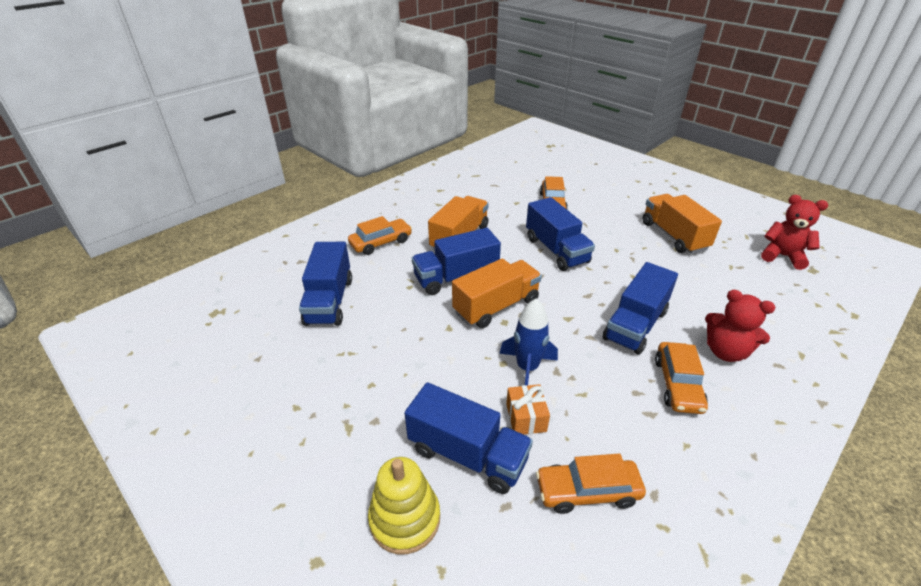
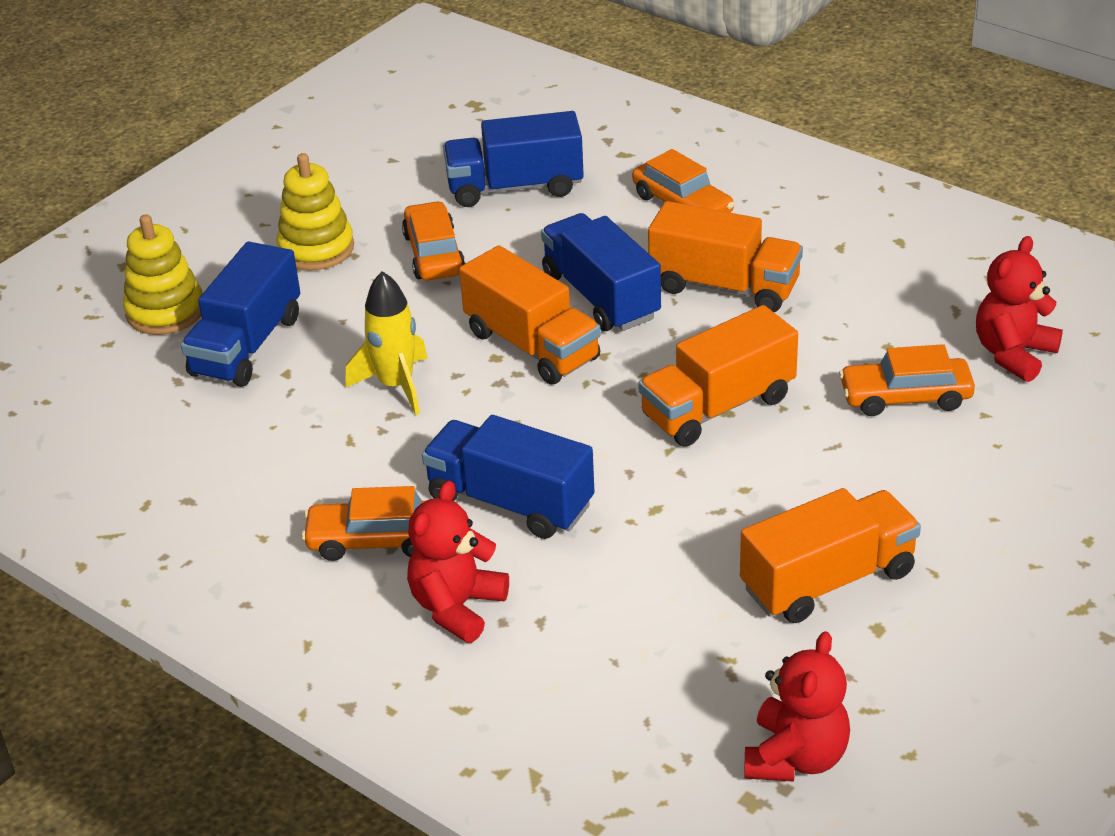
camera: 85 degrees right, 0 degrees up
blue rocket [499,299,558,386] -> yellow rocket [345,271,428,415]
orange gift [506,384,550,435] -> none
blue truck [526,197,595,271] -> orange truck [639,305,798,447]
orange car [536,453,646,514] -> orange car moved to [402,201,465,280]
none -> yellow stacking toy [276,153,354,270]
none -> red teddy bear [976,236,1063,382]

